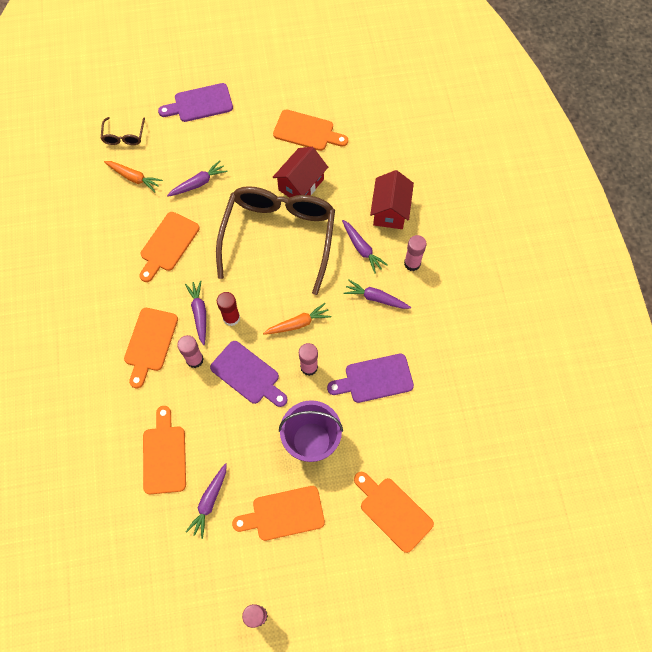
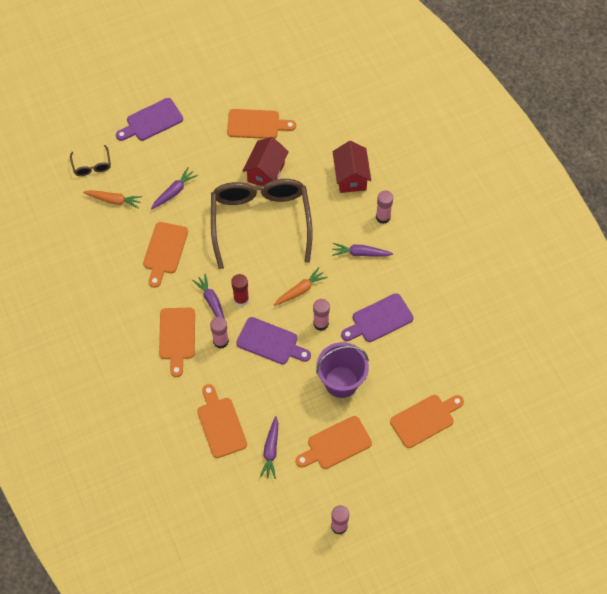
camera: 15 degrees left, 5 degrees down
purple carrot [342,220,388,274] -> none
orange cutting board [354,472,434,553] -> orange cutting board turned 120 degrees clockwise [390,395,464,448]

